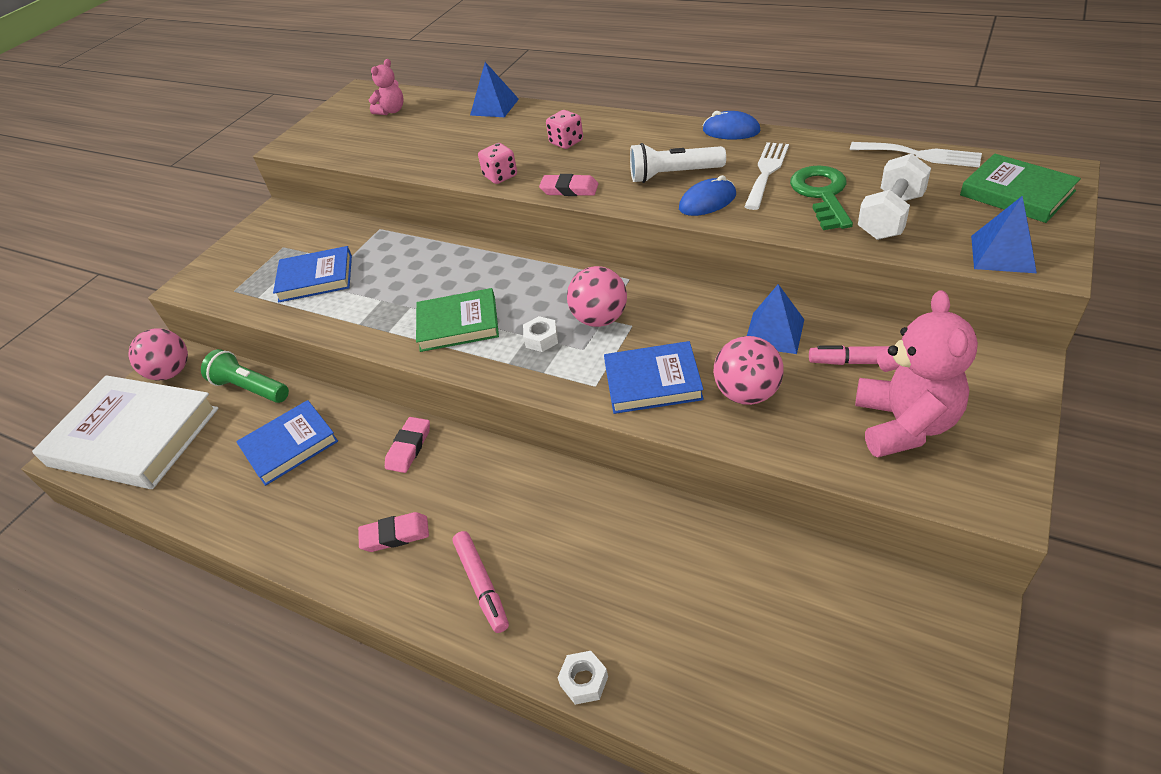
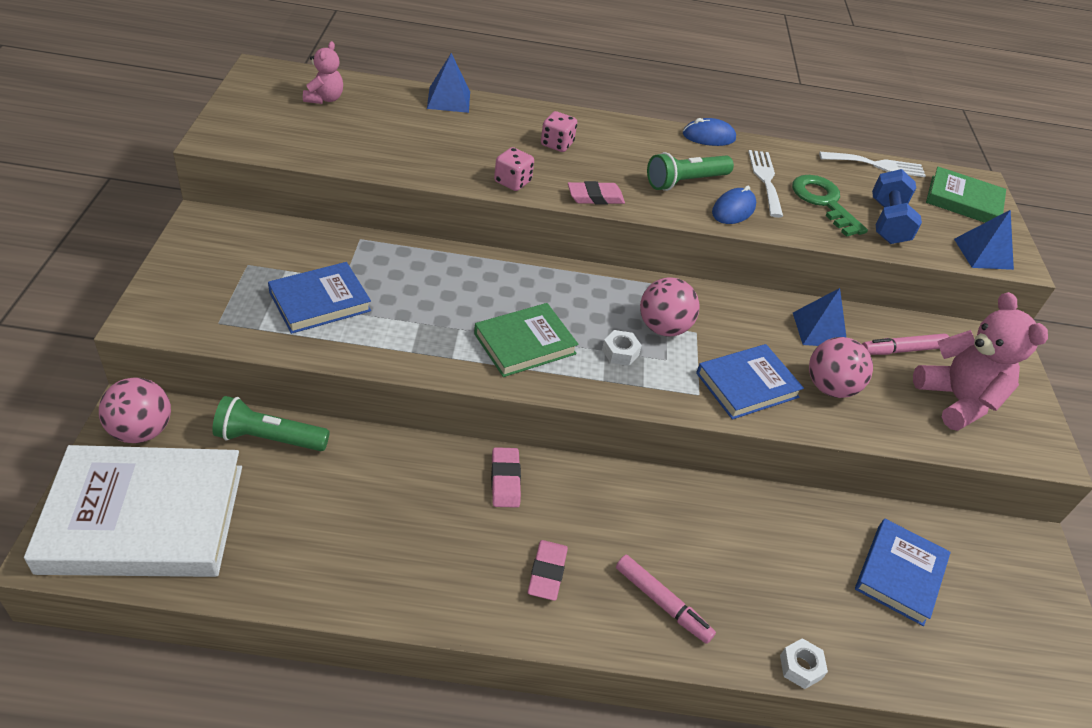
camera: 35 degrees left, 0 degrees up
blue book [236,400,338,486] -> blue book moved to [855,519,951,626]
pink eraser [358,512,429,552] -> pink eraser turned 45 degrees counterclockwise [527,540,568,601]
white flashlight [630,143,726,183] -> green flashlight [647,152,734,191]
white dumbbell [858,154,931,240] -> blue dumbbell [872,169,922,244]

